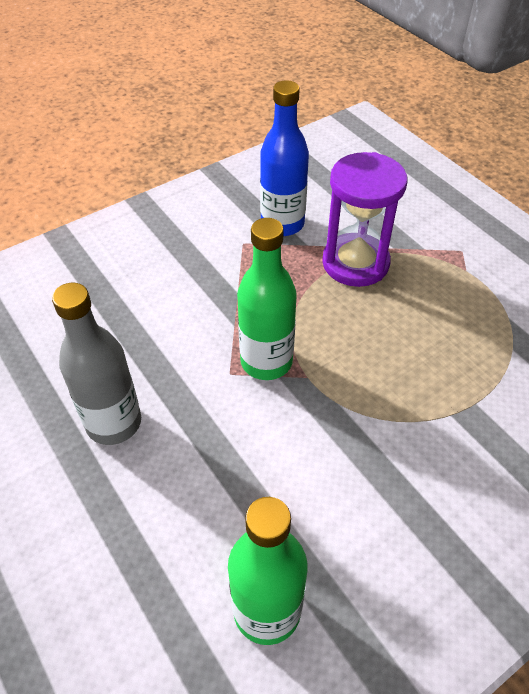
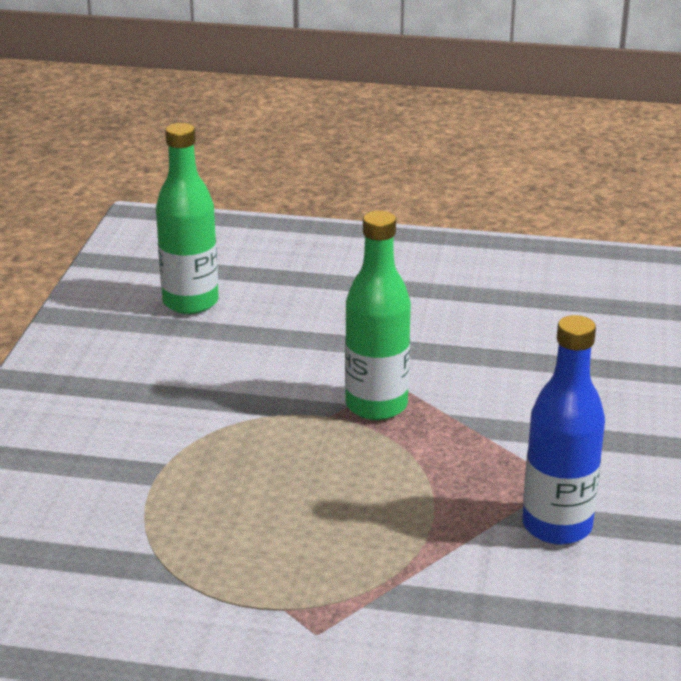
camera: 135 degrees right, 20 degrees down
grey bottle [52,283,141,445] -> none
purple hourglass [322,152,407,287] -> none

